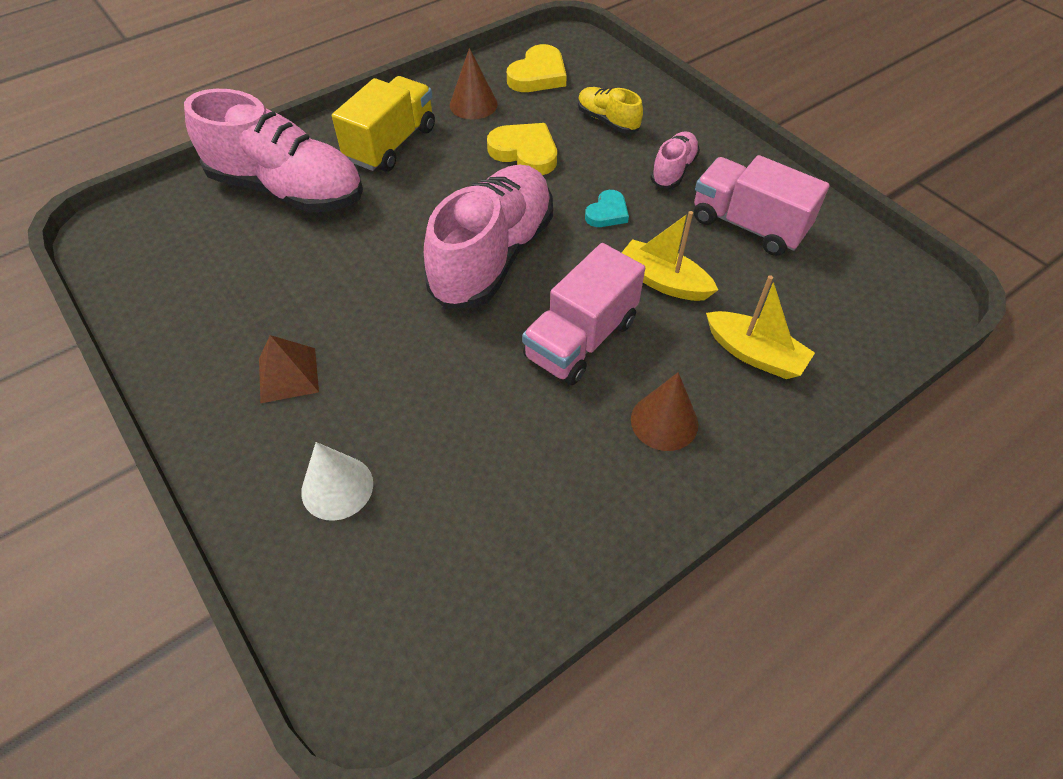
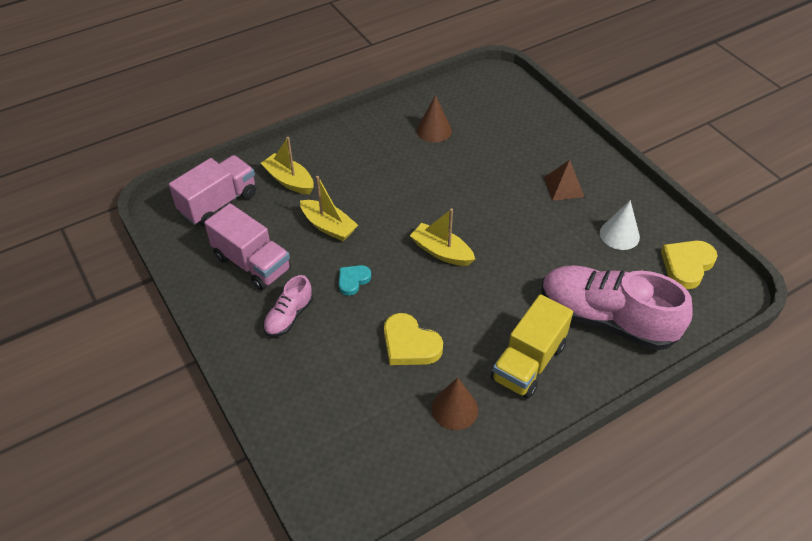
camera: 175 degrees left, 5 degrees down
white cone [301,442,373,521] -> white cone moved to [600,200,640,250]
pink shoe [424,165,553,309] -> yellow boat [410,208,475,266]
yellow heart [507,44,567,92] -> yellow heart moved to [661,241,717,289]
pink truck [522,243,645,385] -> pink truck moved to [169,155,256,227]
yellow shoe [578,87,643,133] -> none
brown cone [631,372,698,451] -> brown cone moved to [417,95,452,142]

